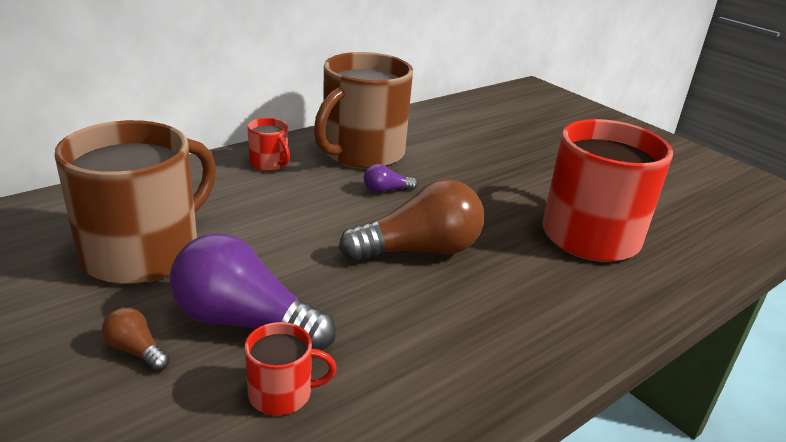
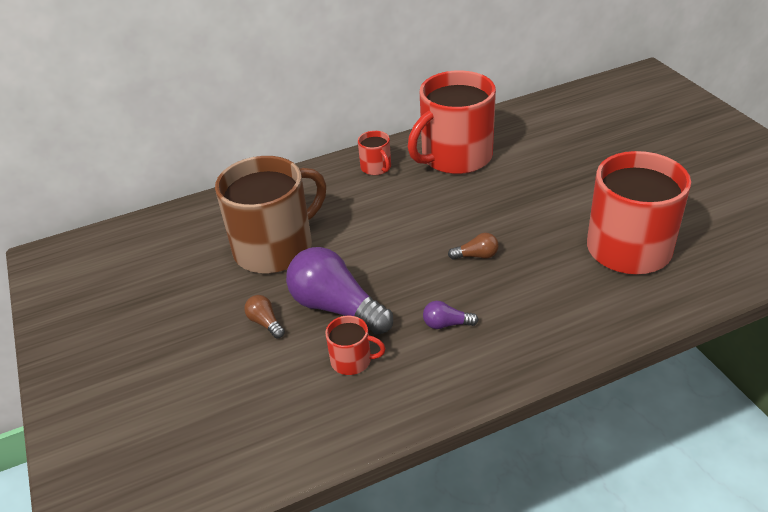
camera: 20 degrees right, 10 degrees up
brown mug [314,52,413,169] -> red mug [408,70,496,174]
brown light bulb [339,179,484,261] -> brown light bulb [448,233,499,260], size x0.44
purple light bulb [364,164,418,193] -> purple light bulb moved to [423,301,479,329]

